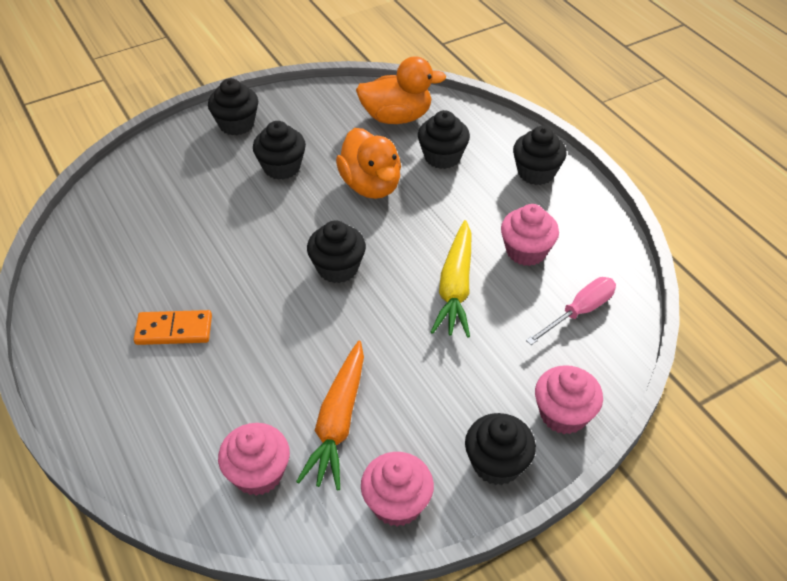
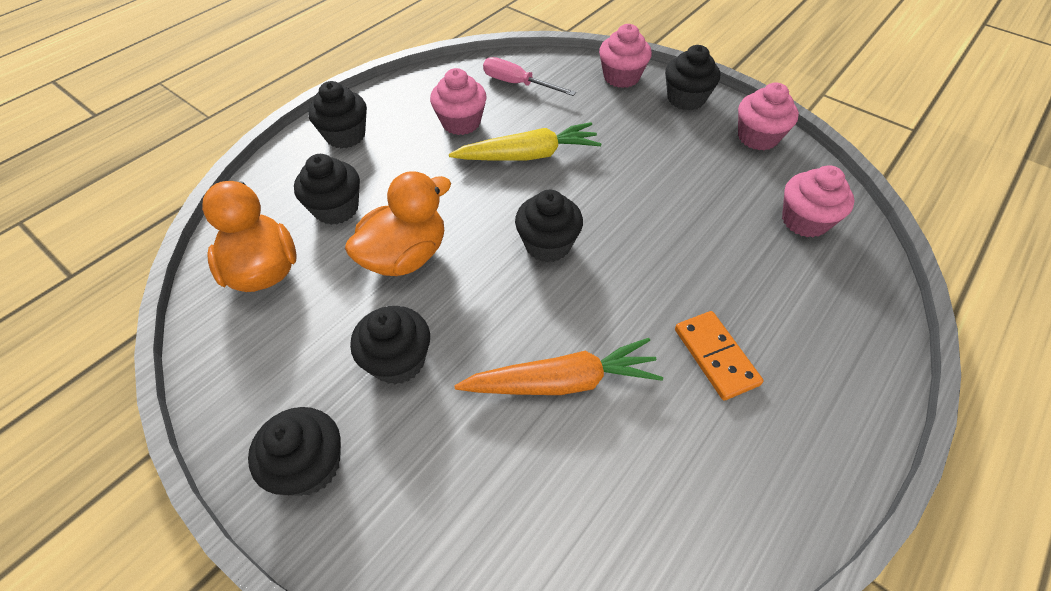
camera: 110 degrees left, 5 degrees up
orange carrot [296,341,364,491] -> orange carrot moved to [454,338,663,395]

